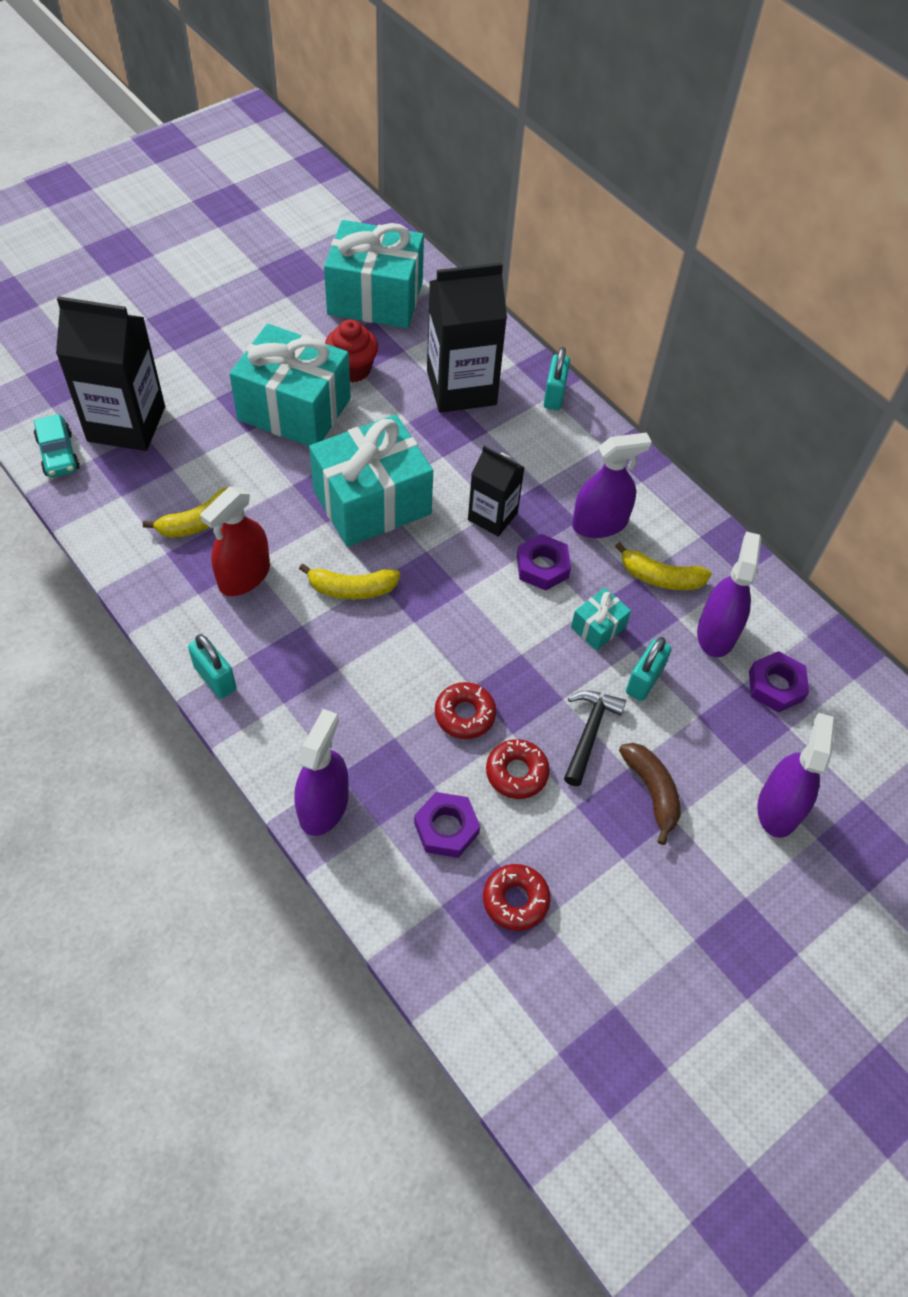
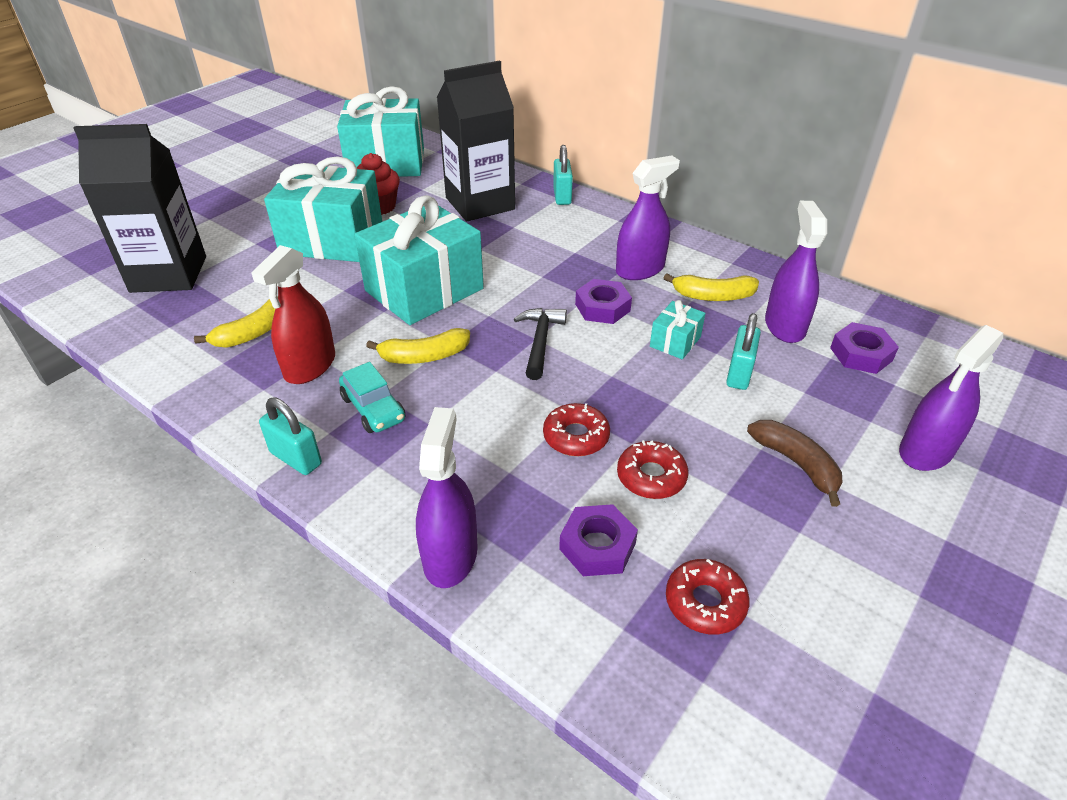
camera: 10 degrees left, 15 degrees down
turquoise car [34,414,80,477] -> turquoise car moved to [339,362,405,433]
black carton [468,446,525,536] -> none
black hammer [564,691,626,786] -> black hammer moved to [514,308,567,380]
purple spray bottle [757,713,835,838] -> purple spray bottle turned 135 degrees counterclockwise [899,325,1003,471]

